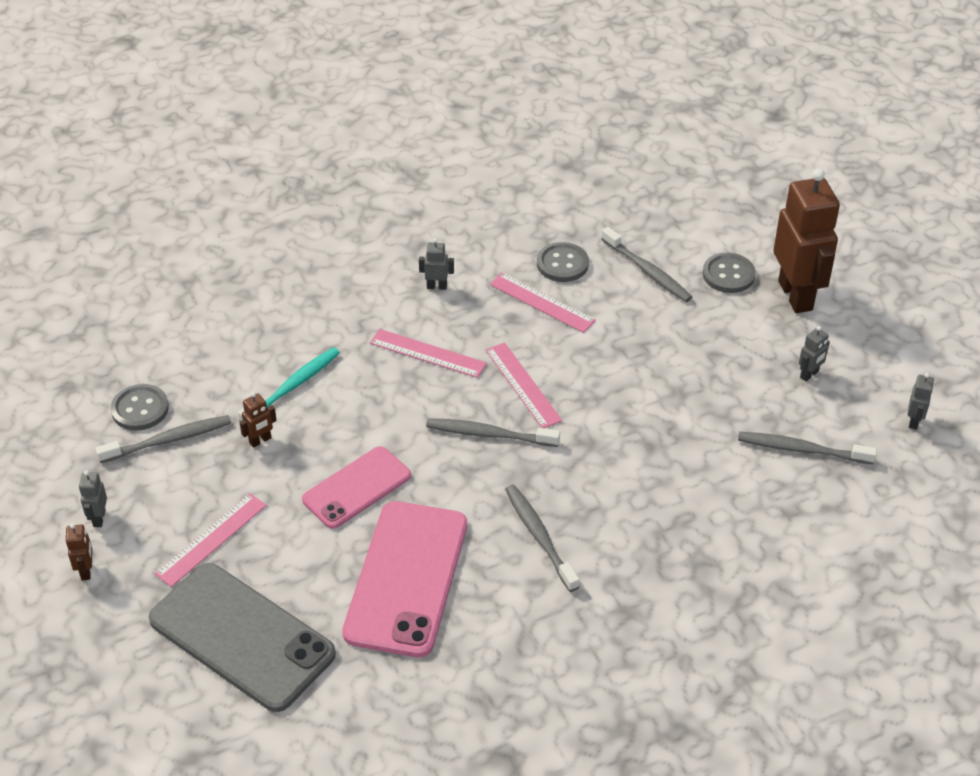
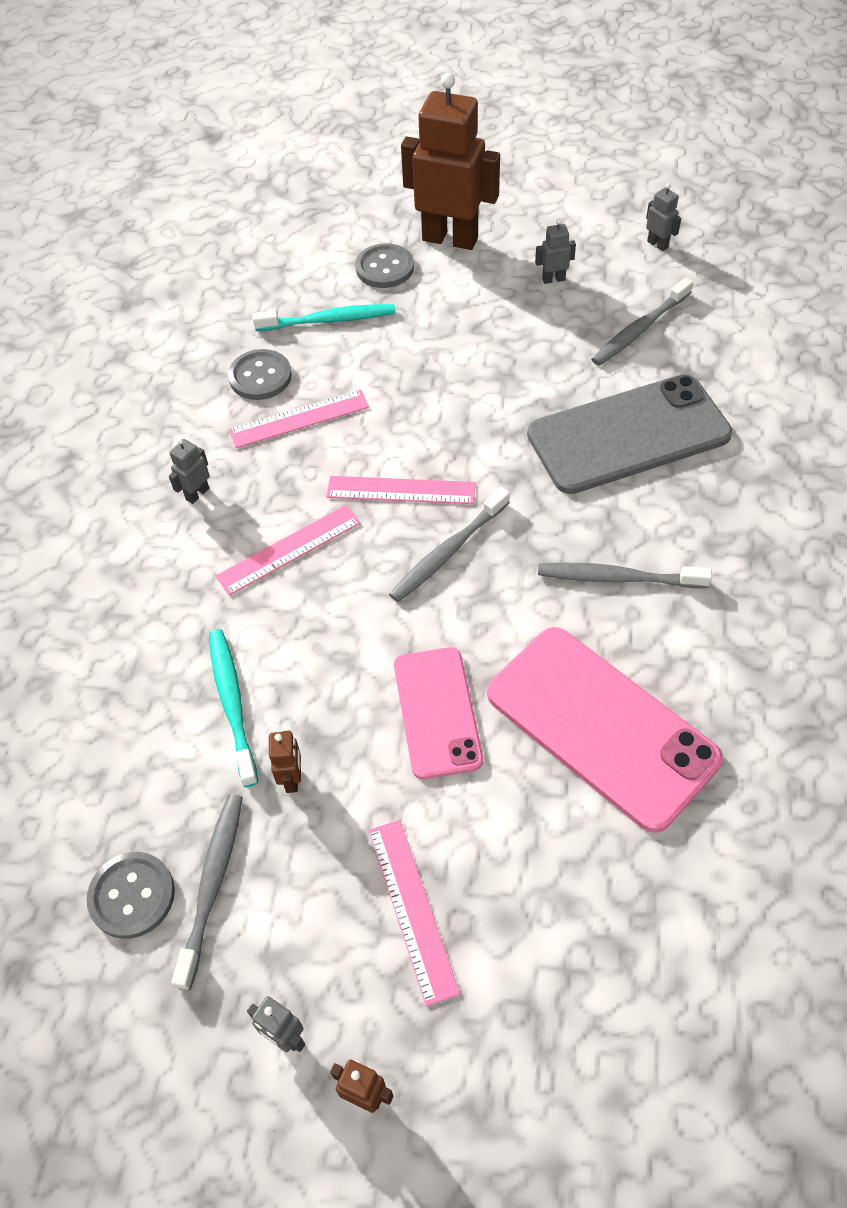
camera: 55 degrees left, 10 degrees up
grey phone [149,563,336,712] -> grey phone moved to [527,374,732,494]
grey toothbrush [601,227,692,302] -> turquoise toothbrush [252,304,396,331]
grey robot [799,326,830,381] -> grey robot turned 90 degrees counterclockwise [535,219,576,284]

